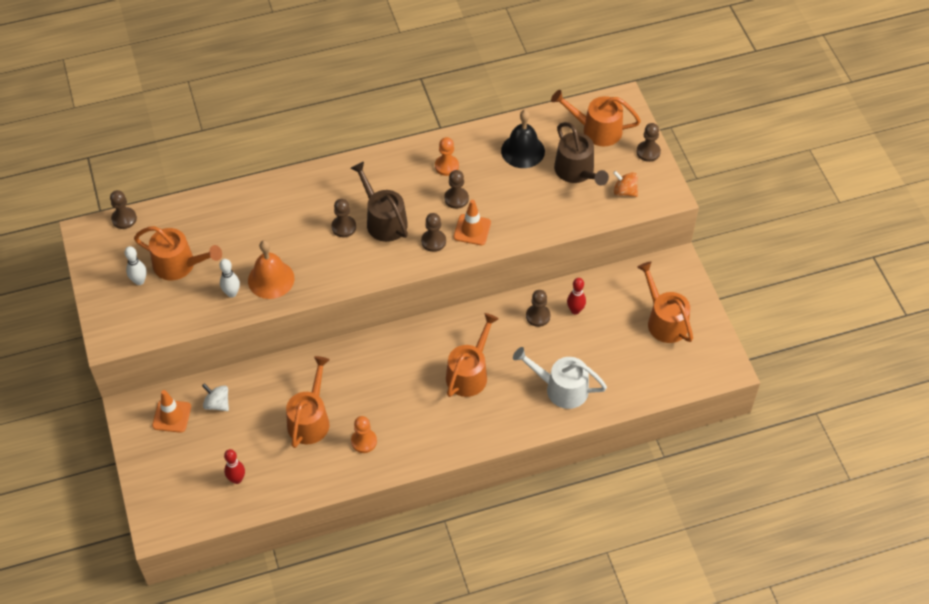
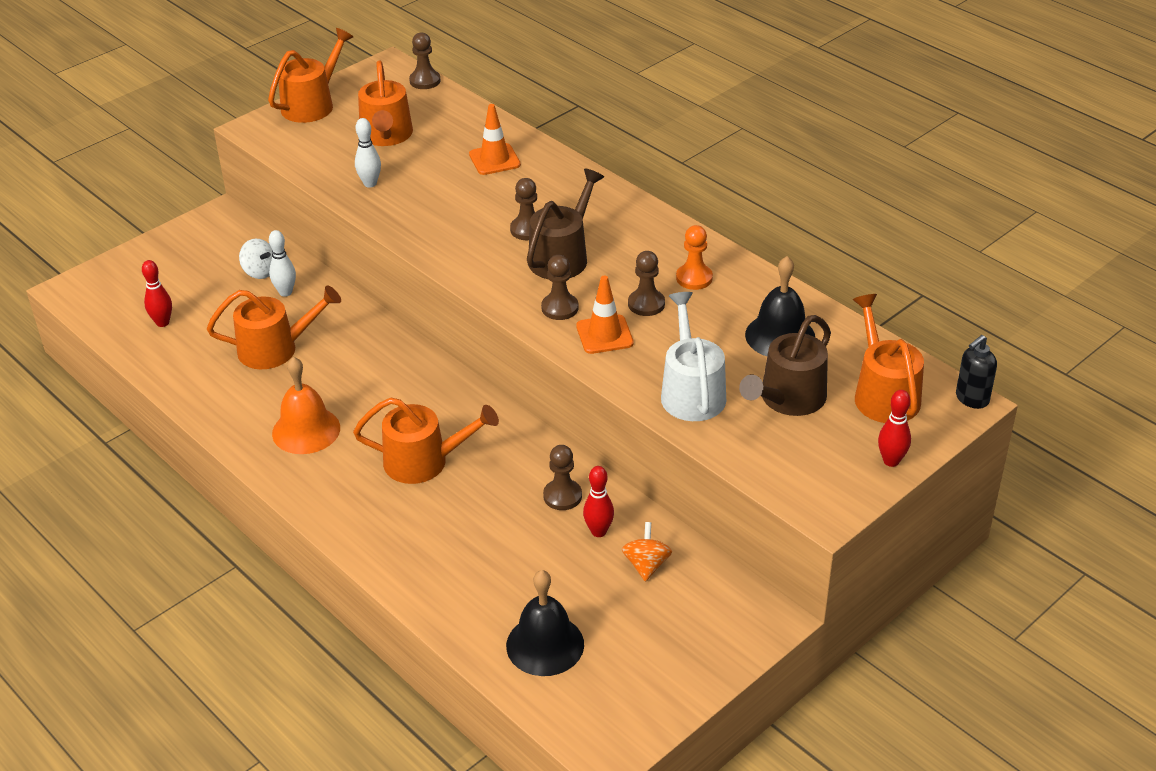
camera: 65 degrees right, 15 degrees down
white bowling pin [124,246,147,285] -> white bowling pin moved to [269,230,296,297]
orange traffic cone [152,390,191,433] -> orange traffic cone moved to [469,104,521,175]
white spinning top [202,383,229,411] -> white spinning top turned 120 degrees clockwise [239,239,273,279]
orange bell [248,240,294,299] -> orange bell moved to [272,357,340,454]
orange pawn [351,416,377,453] -> none
white watering can [513,347,607,409] -> white watering can moved to [661,292,726,421]
orange spinning top [613,171,638,197] -> orange spinning top moved to [622,522,672,582]
brown pawn [636,123,661,162] -> red bowling pin [878,390,911,467]
orange watering can [637,262,693,343] -> orange watering can moved to [268,28,353,123]
none -> black bell [506,570,584,676]
none -> black soap dispenser [956,335,997,409]

